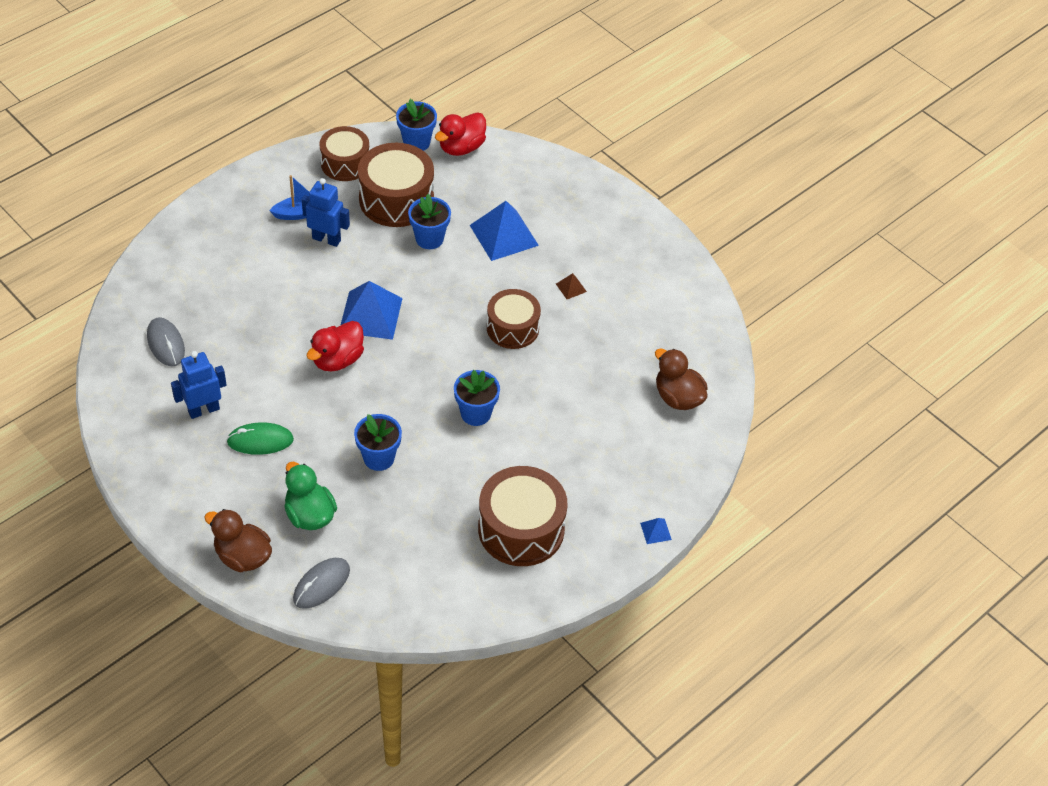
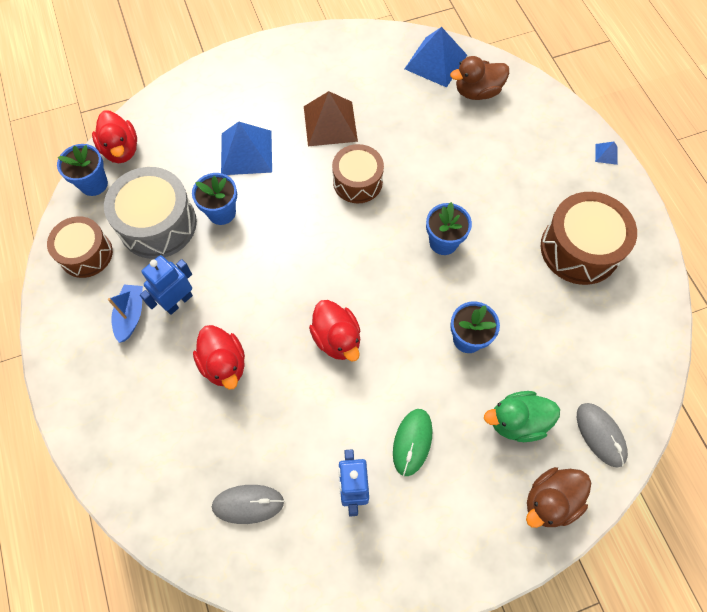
camera: 65 degrees left, 15 degrees up
blue pyramid [341,281,403,340] -> blue pyramid moved to [405,27,467,87]
brown drum [358,143,434,227] -> grey drum [104,167,197,259]
brown pyramid [556,273,587,299] -> brown pyramid [304,91,358,146], size x2.32
none -> red duck [193,325,245,390]

